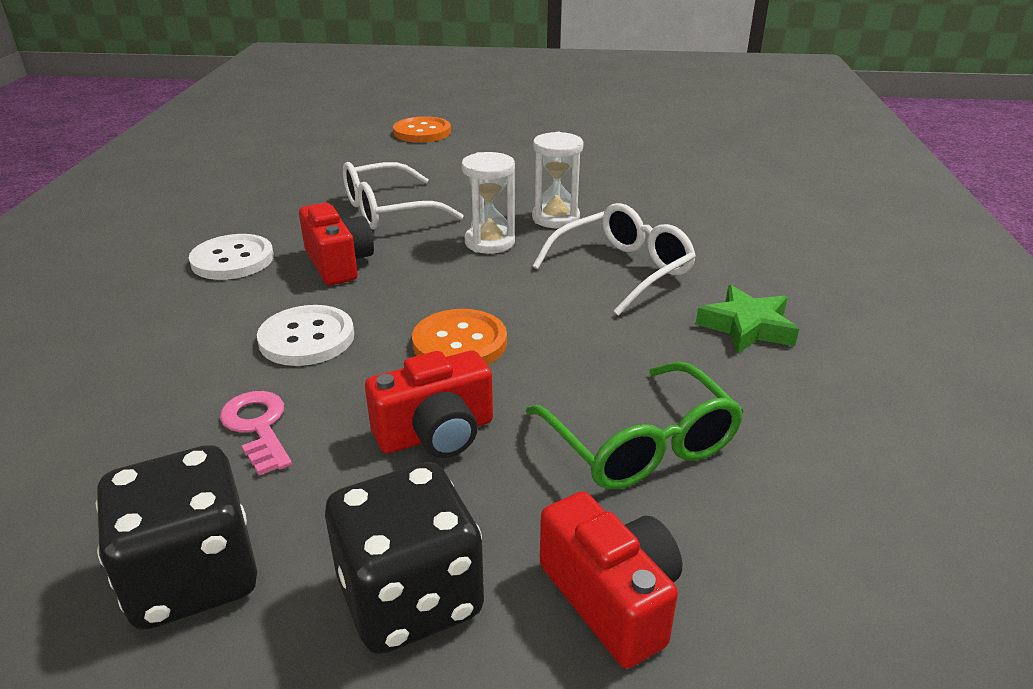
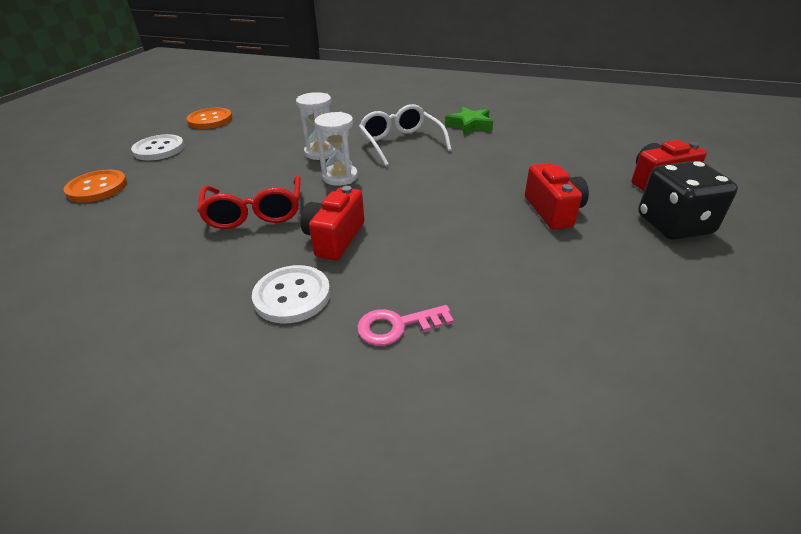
camera: 75 degrees left, 5 degrees up
black dice [96,445,257,630] -> none
pink key [220,391,292,475] -> pink key moved to [357,305,454,346]
white button [257,305,354,366] -> white button moved to [131,134,184,161]
red camera [299,203,374,285] -> red camera turned 60 degrees counterclockwise [300,186,364,260]
white glasses [343,162,464,229] -> red glasses [197,175,300,229]
orange button [412,309,507,365] -> orange button moved to [187,108,232,129]
green glasses [526,362,744,489] -> none

